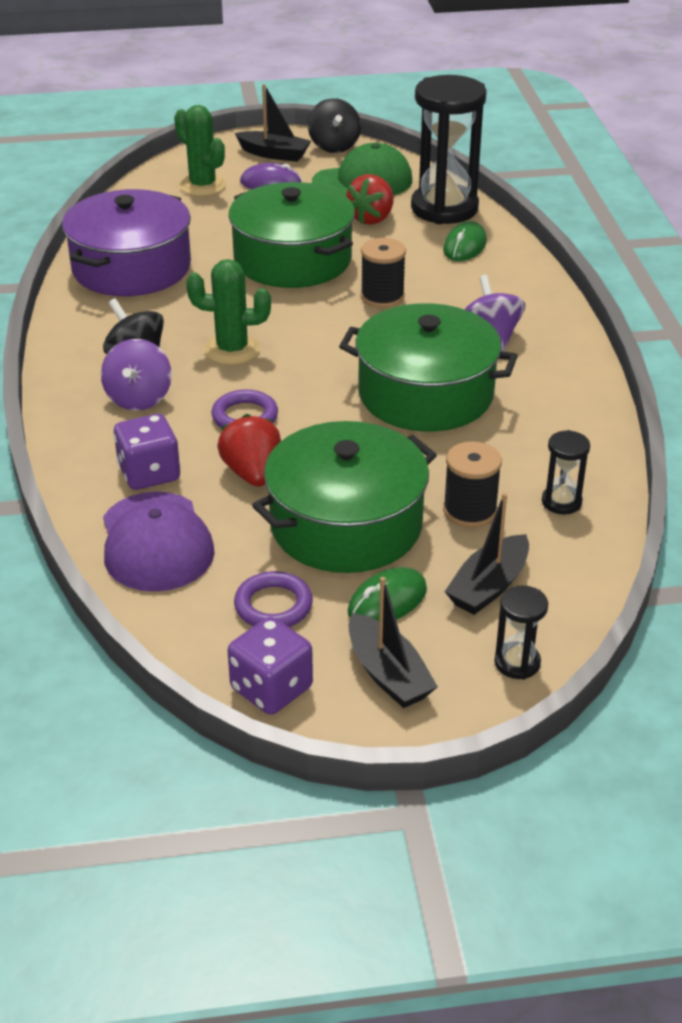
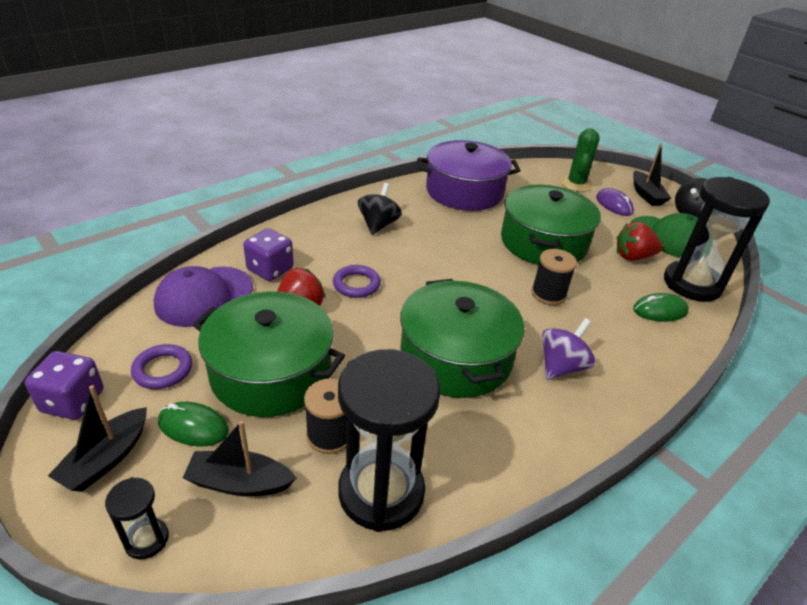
camera: 55 degrees right, 0 degrees up
purple spinning top [101,339,172,411] -> none
green cactus [186,259,271,365] -> none
black hourglass [542,430,590,514] -> black hourglass [338,349,441,532], size x2.26

